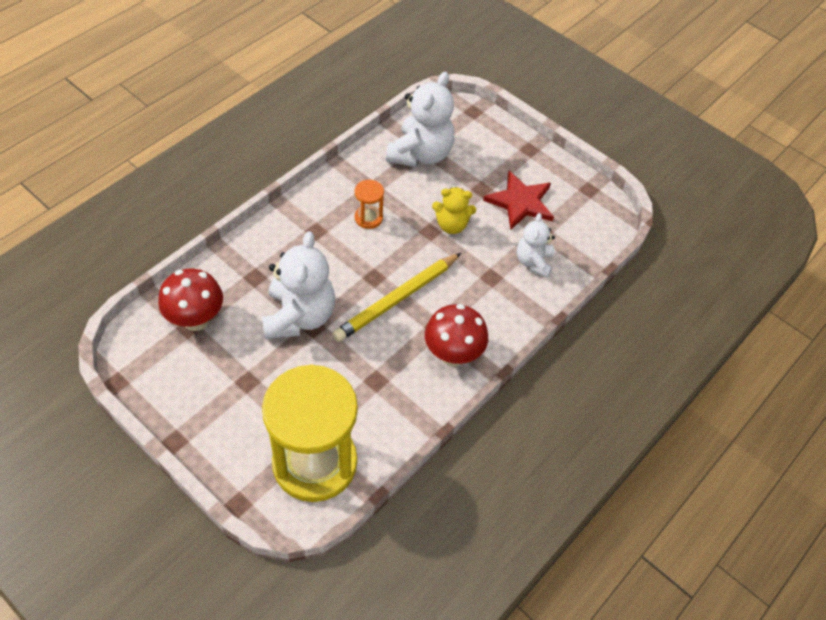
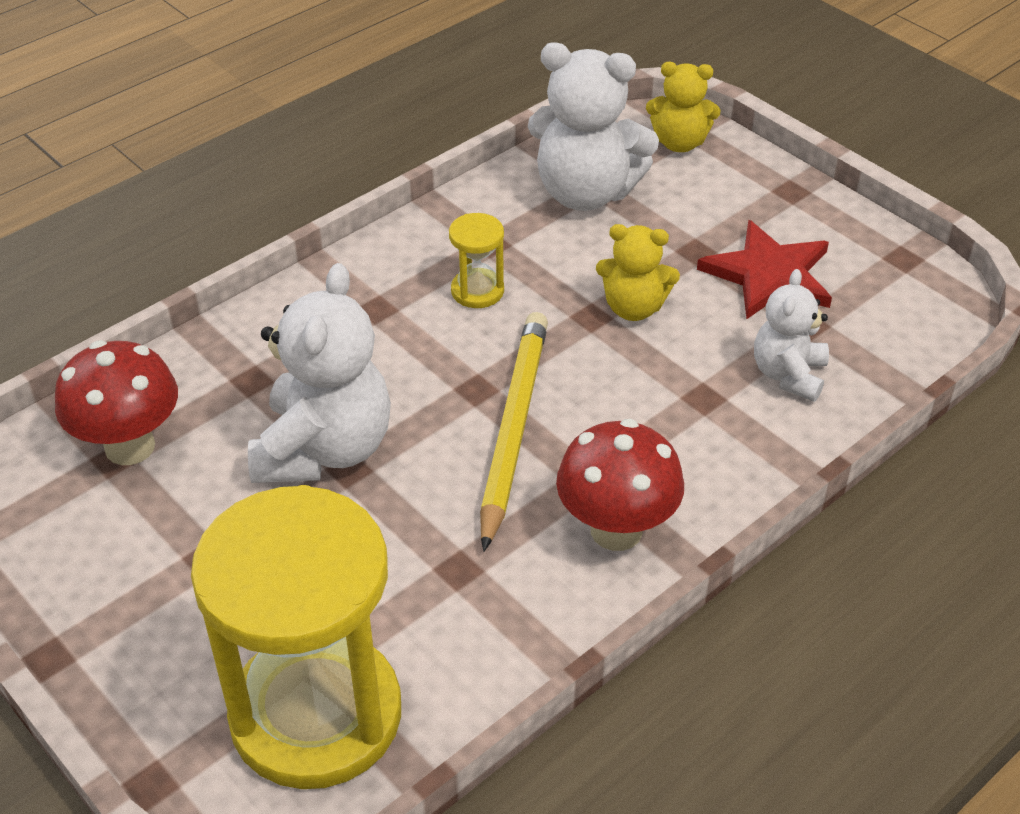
camera: 10 degrees right, 10 degrees down
yellow pencil [332,253,461,342] -> yellow pencil turned 135 degrees clockwise [480,312,548,552]
orange hourglass [355,180,384,229] -> yellow hourglass [449,213,504,308]
white teddy bear [386,72,454,167] -> white teddy bear turned 75 degrees clockwise [528,42,659,211]
none -> yellow teddy bear [646,62,720,152]

